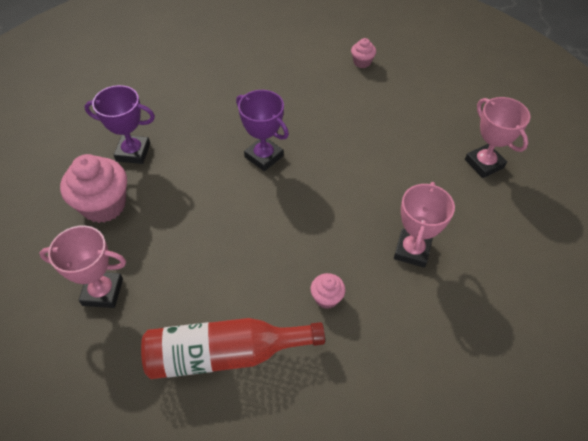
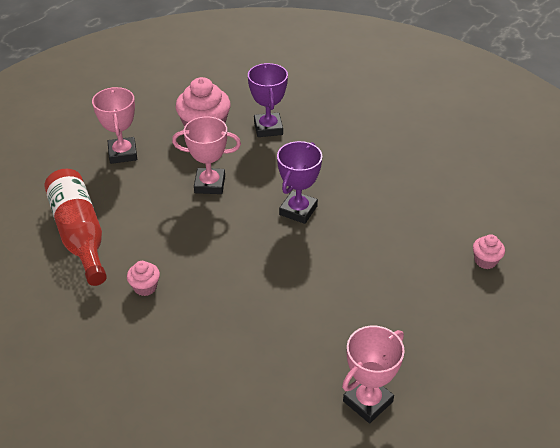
camera: 75 degrees right, 10 degrees down
pink trophy [394,182,455,268] -> pink trophy moved to [172,116,241,194]

